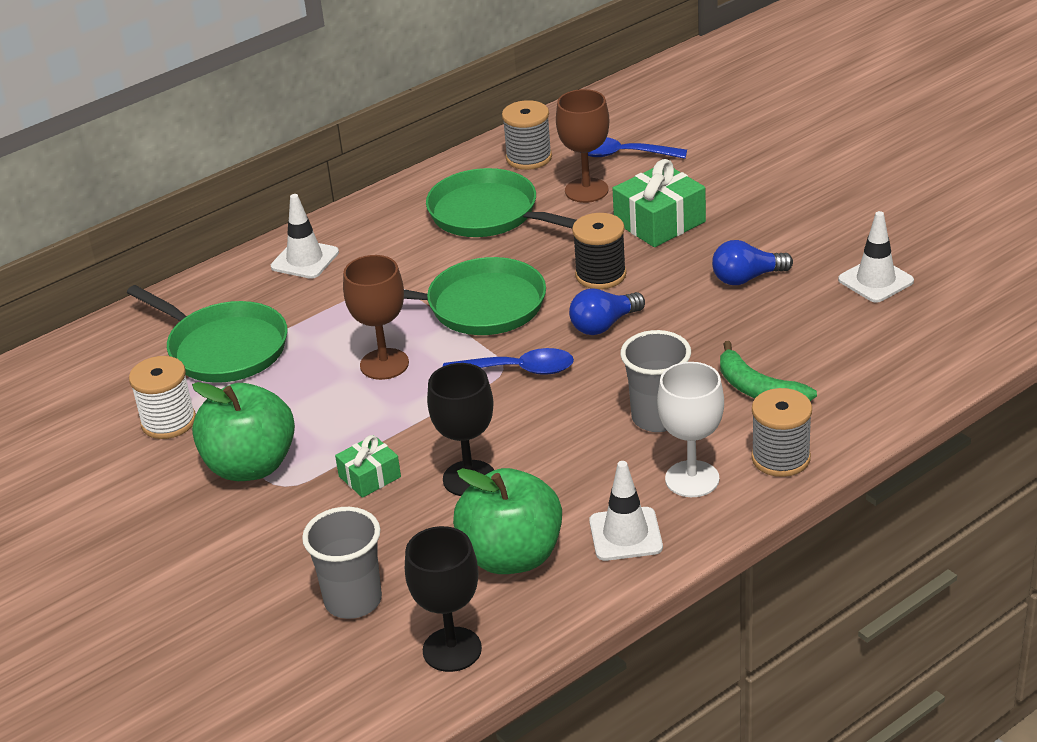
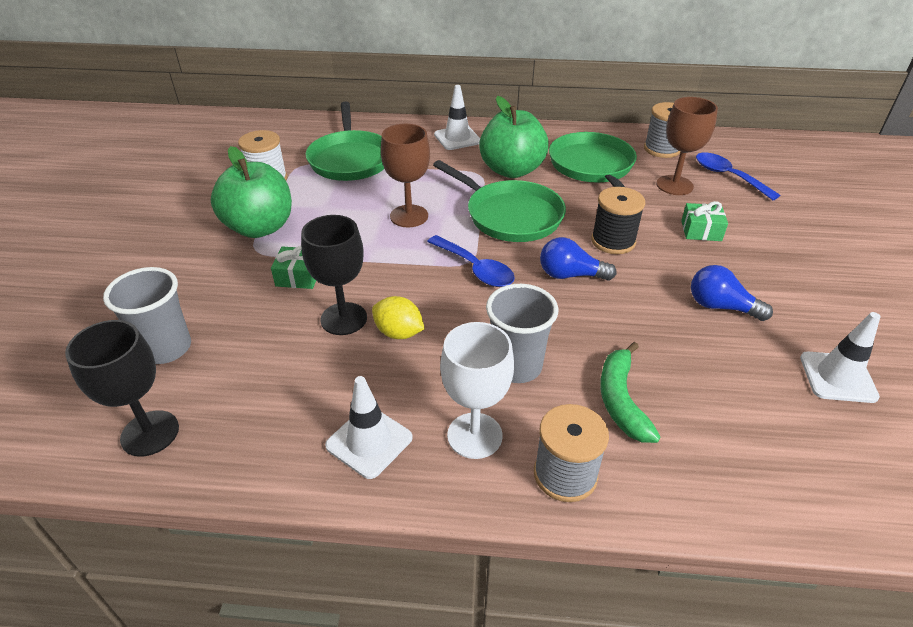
camera: 40 degrees right, 5 degrees up
green apple [453,468,562,574] -> green apple moved to [479,96,549,178]
green gift [612,159,706,247] -> green gift [681,201,728,241], size x0.59
none -> yellow lemon [372,296,425,339]

